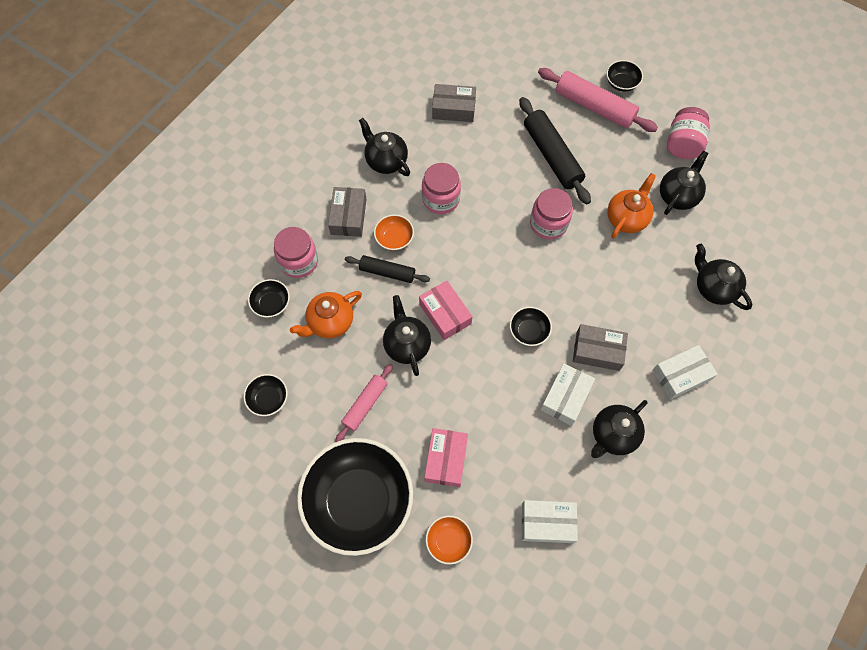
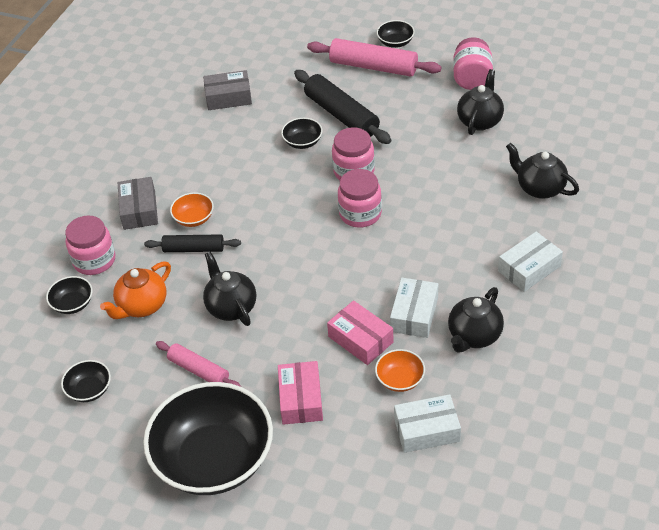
camera: 10 degrees left, 20 degrees down
pink rolling pin [335,364,393,442] -> pink rolling pin turned 75 degrees counterclockwise [156,341,241,387]
black teapot [359,118,410,176] -> none
pink box [419,281,473,340] -> pink box moved to [327,300,394,365]
pink jar [422,163,461,214] -> pink jar moved to [338,169,382,228]
orange bowl [426,515,473,565] -> orange bowl moved to [375,349,425,392]
black bowl [510,307,552,346] -> black bowl moved to [281,118,322,149]
grey box [573,324,628,371] -> none
orange teapot [607,173,656,239] -> none

